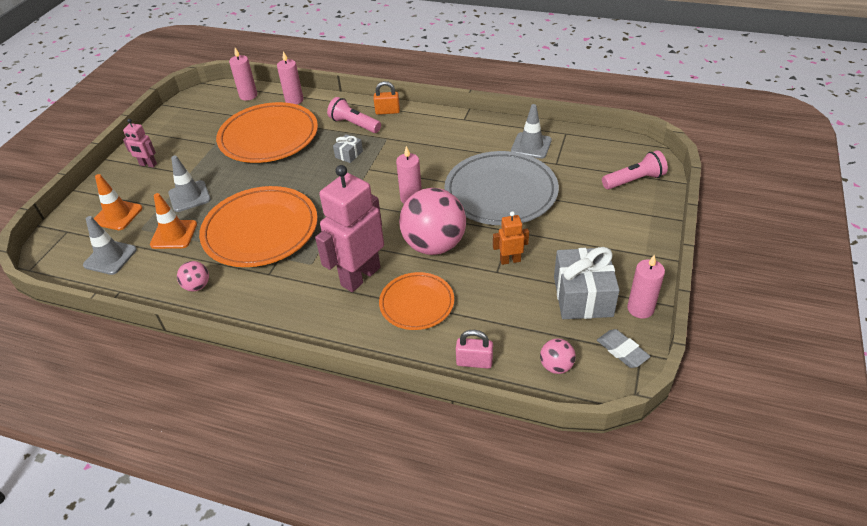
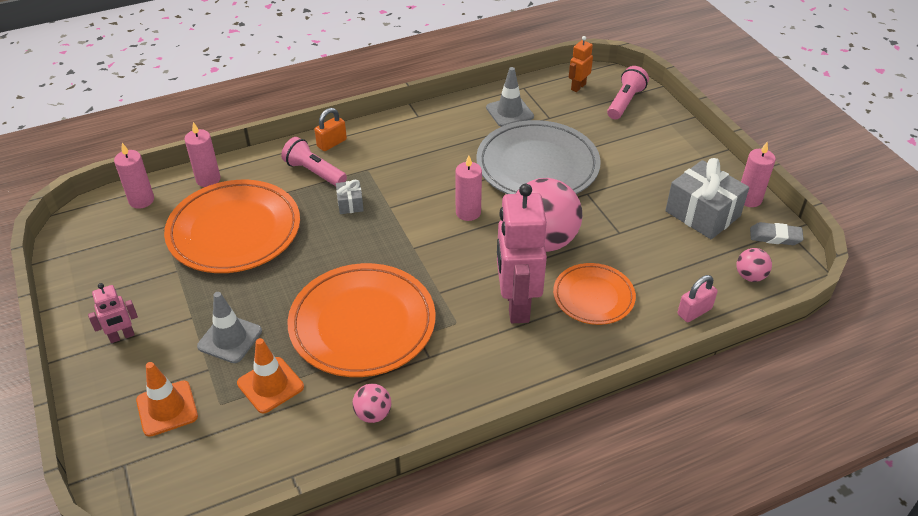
camera: 45 degrees left, 0 degrees up
grey traffic cone [83,216,137,275] -> none
pink flashlight [327,97,381,133] -> pink flashlight turned 45 degrees clockwise [281,137,347,186]
orange robot [493,211,529,265] -> orange robot moved to [569,36,593,92]

